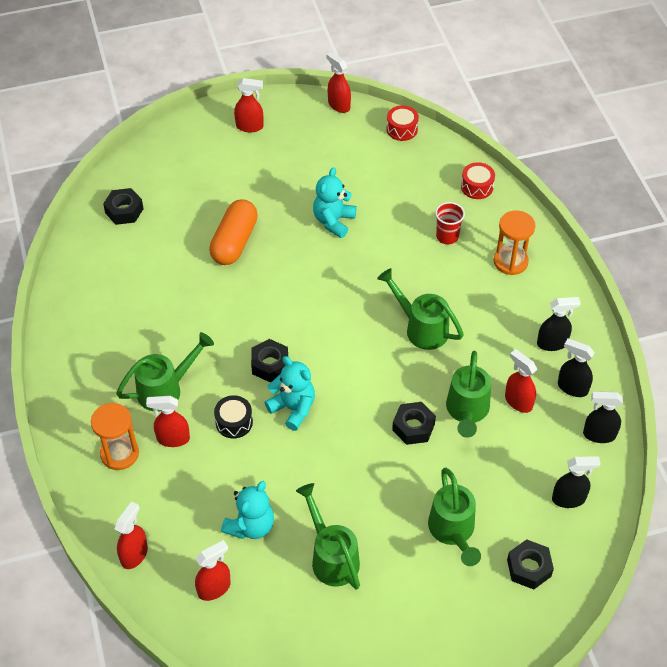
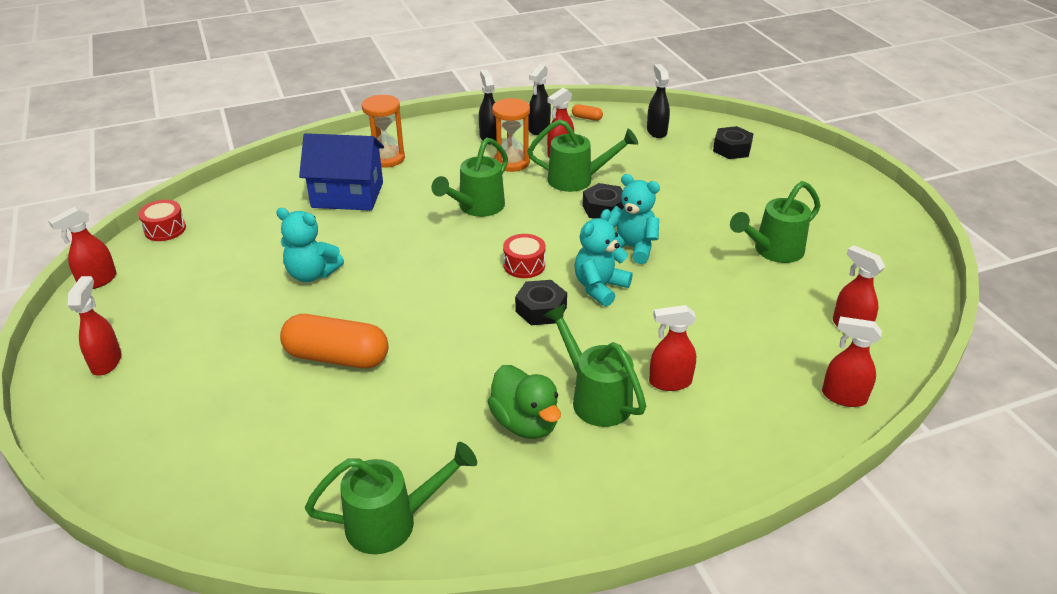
camera: 95 degrees left, 15 degrees down
orange hourglass [91,403,139,470] -> orange hourglass moved to [492,98,530,172]
black nut [103,188,144,225] -> none
red spray bottle [146,396,190,447] -> red spray bottle turned 90 degrees clockwise [649,305,696,391]
black drum [214,395,253,438] -> none
turquoise teddy bear [221,481,274,539] -> turquoise teddy bear moved to [608,174,660,264]
green watering can [428,468,481,566] -> green watering can moved to [305,442,477,554]
red cup [435,202,465,244] -> blue house [299,133,384,211]
red drum [461,162,495,199] -> red drum moved to [503,234,546,278]
black spray bottle [583,391,623,443] -> orange capsule [572,104,603,121]
none -> green duck [487,365,561,439]

